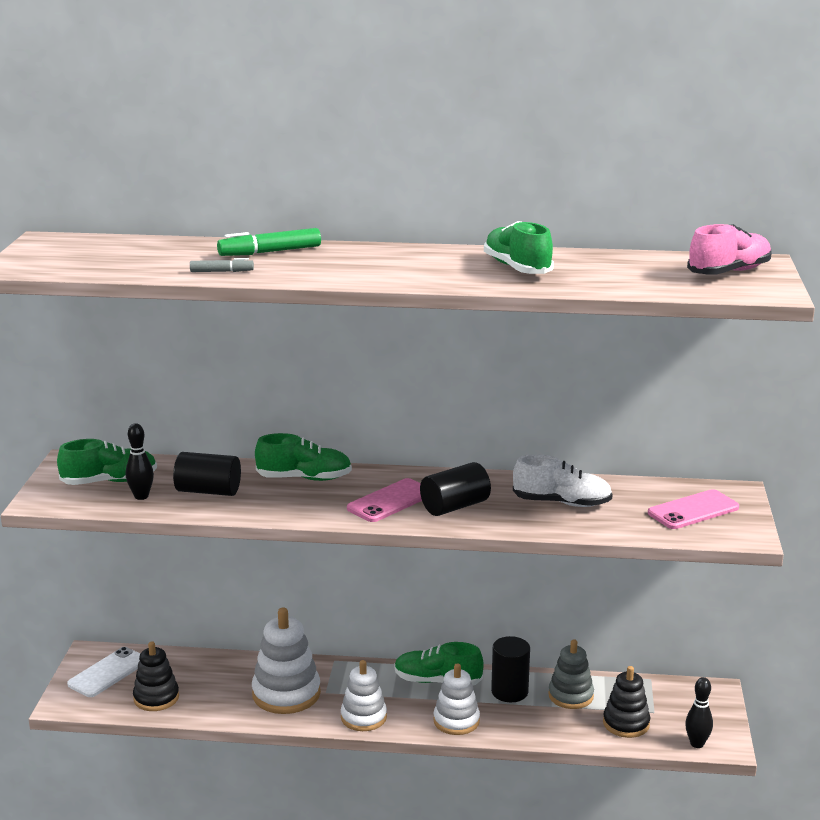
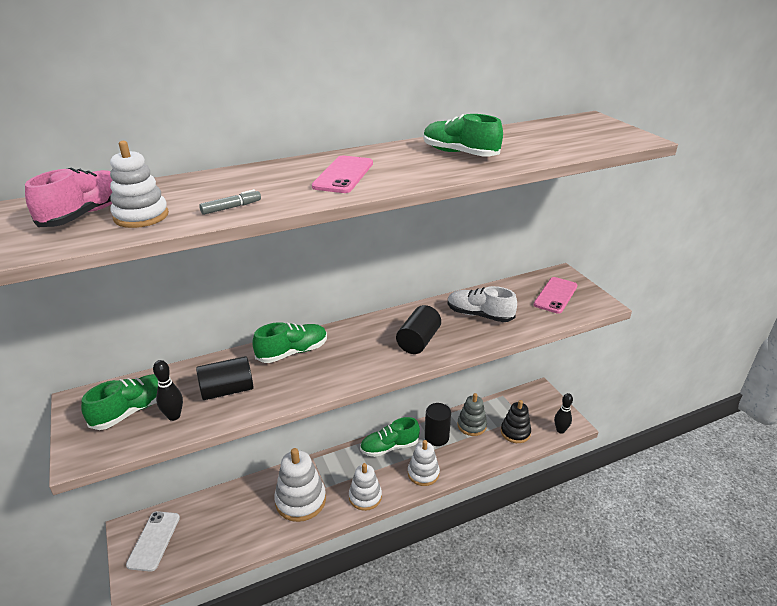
camera: 30 degrees left, 10 degrees up
black stacking toy [133,641,179,711] -> none
green marker [217,228,321,256] -> none
pink phone [347,478,422,522] -> pink phone moved to [312,156,373,193]
white shoe [513,454,613,507] -> white shoe turned 135 degrees counterclockwise [448,286,517,322]
pink shoe [687,224,772,275] -> pink shoe moved to [25,167,113,227]
none -> white stacking toy [110,141,169,228]

